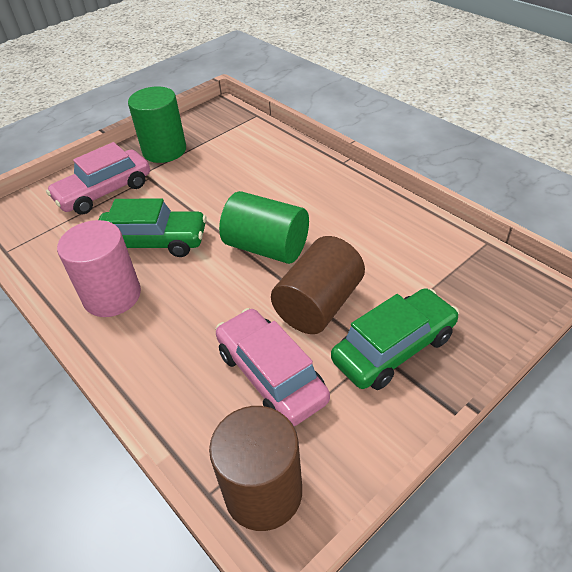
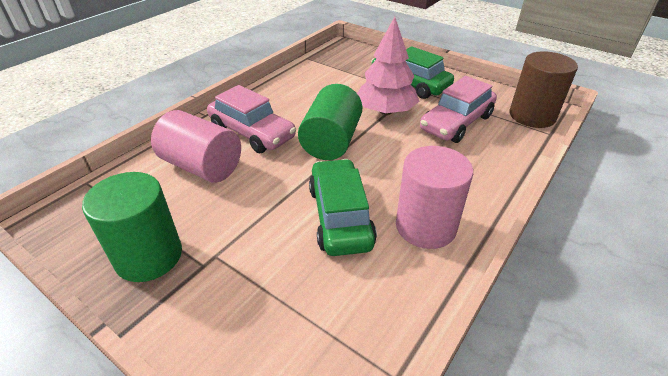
camera: 105 degrees left, 5 degrees down
pink car [46,142,150,214] -> pink car moved to [207,85,296,153]
brown cylinder [271,236,365,334] -> pink tree [357,17,419,115]
none -> pink cylinder [151,110,241,183]

